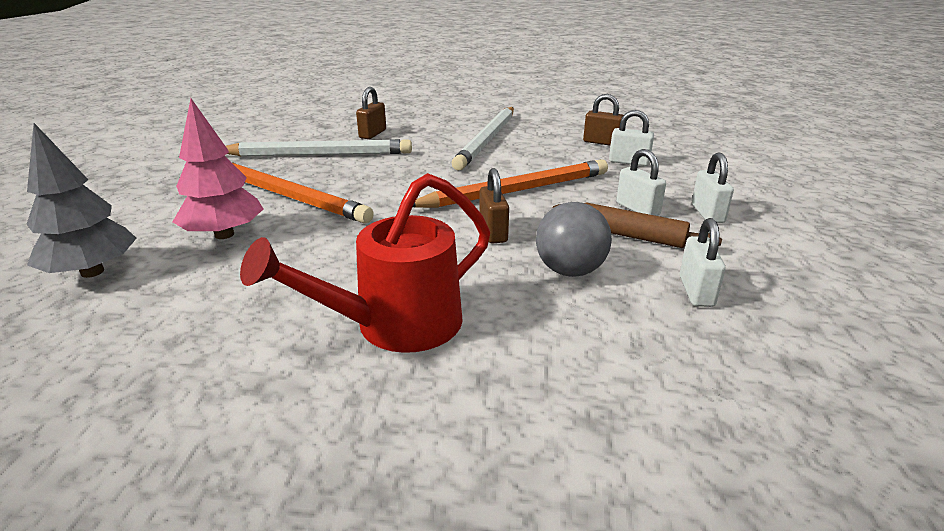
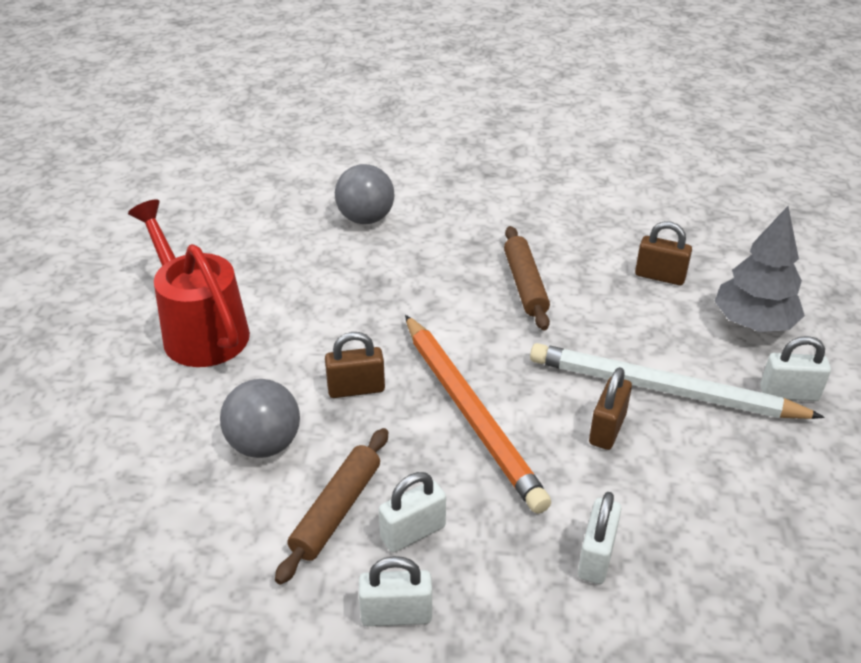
camera: 90 degrees right, 10 degrees up
grey tree [27,123,136,278] -> grey tree moved to [715,206,805,332]
pink tree [173,98,263,239] -> grey ball [335,164,394,224]
white pencil [226,139,412,156] -> none
orange pencil [232,162,374,223] -> none
brown padlock [583,94,624,146] -> brown padlock moved to [589,367,632,450]
white padlock [680,218,725,307] -> white padlock moved to [760,336,831,401]
none -> brown rolling pin [504,226,550,331]

